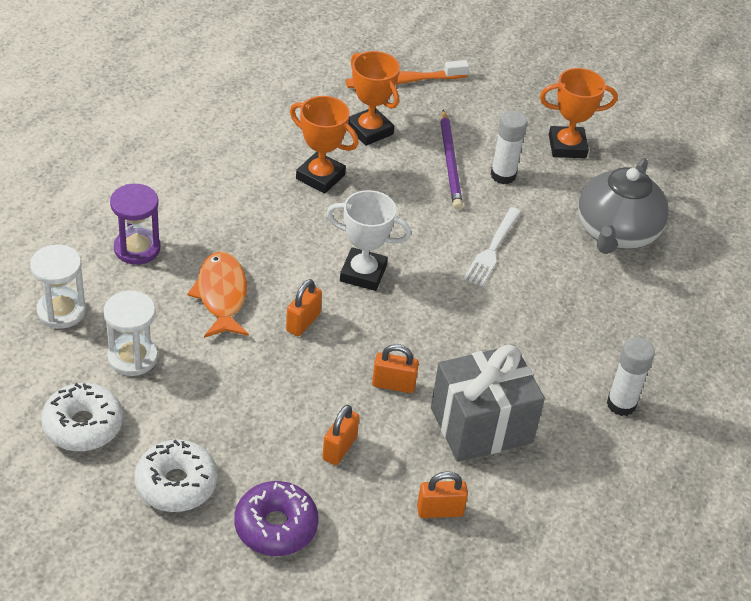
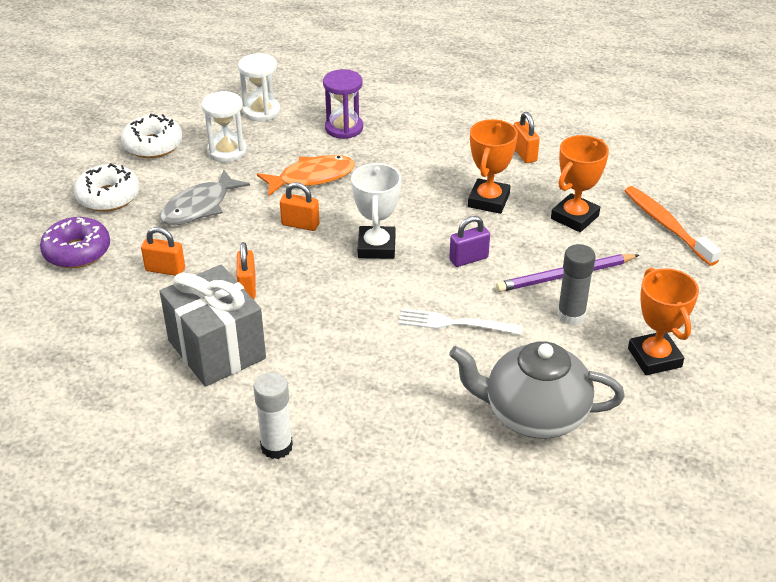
camera: 80 degrees right, 5 degrees down
orange padlock [417,471,468,518] -> orange padlock moved to [513,112,540,163]
white glue stick [490,110,528,184] -> grey glue stick [557,244,596,325]
none -> grey fish [160,170,250,225]
none -> purple padlock [449,216,490,267]

